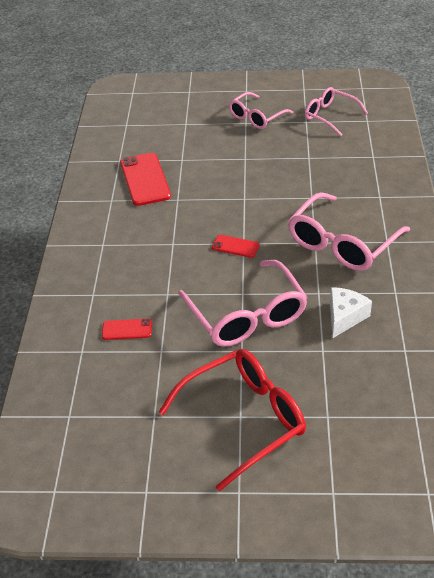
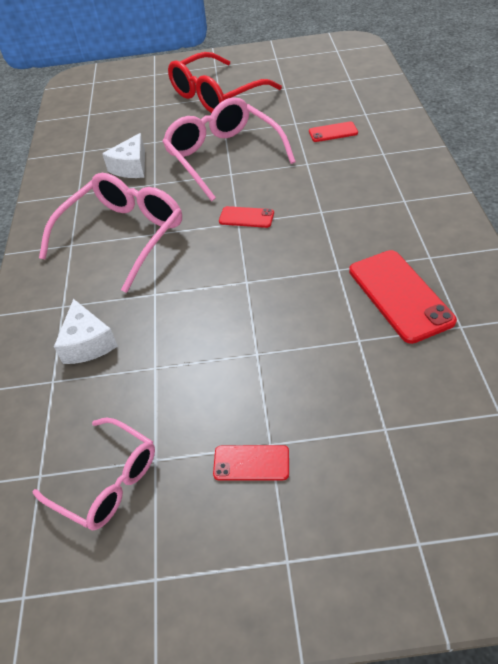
camera: 175 degrees right, 5 degrees up
pink glasses [229,92,294,129] -> red phone [213,445,289,480]
none -> white cheese [54,299,118,364]

